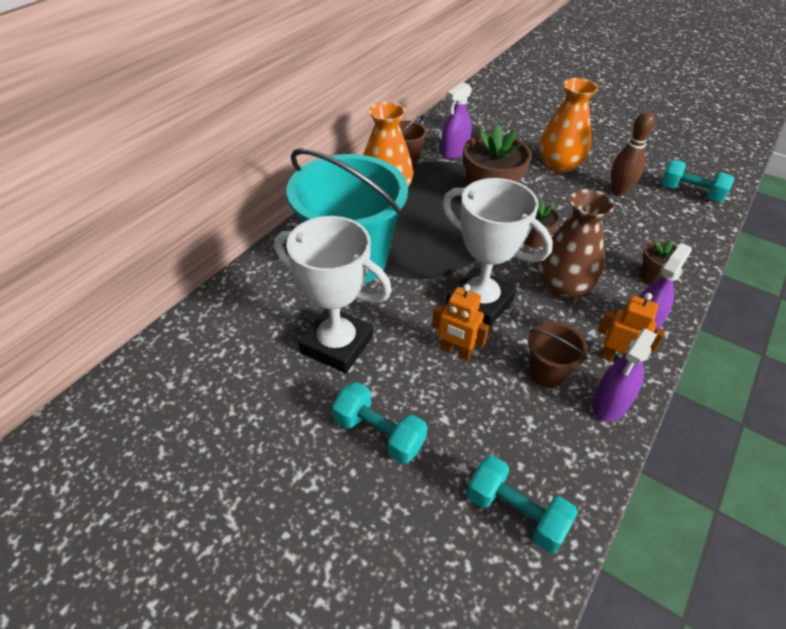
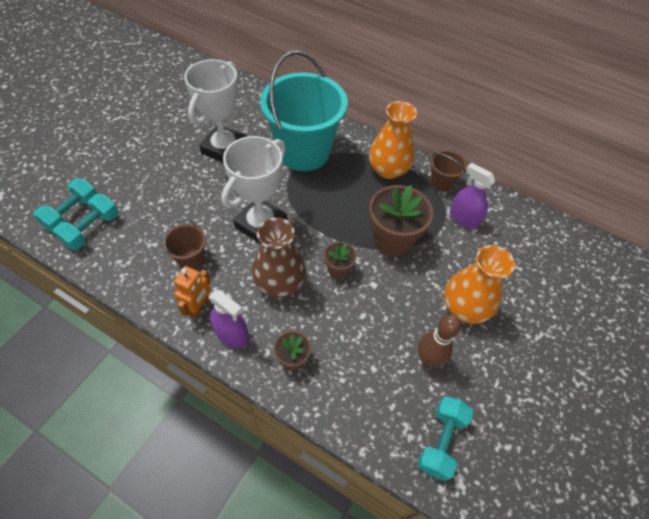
camera: 85 degrees right, 10 degrees up
turquoise dumbbell [332,382,428,464] -> turquoise dumbbell moved to [33,178,97,232]
orange robot [432,284,489,360] -> none
purple spray bottle [592,329,657,422] -> none

